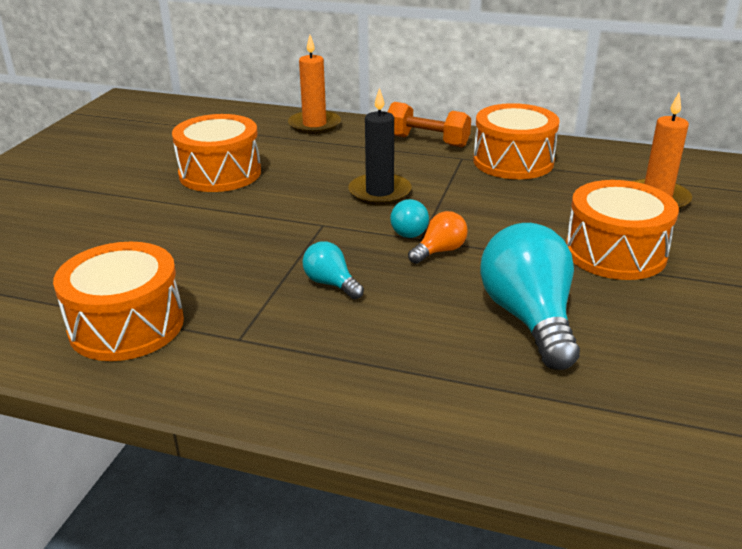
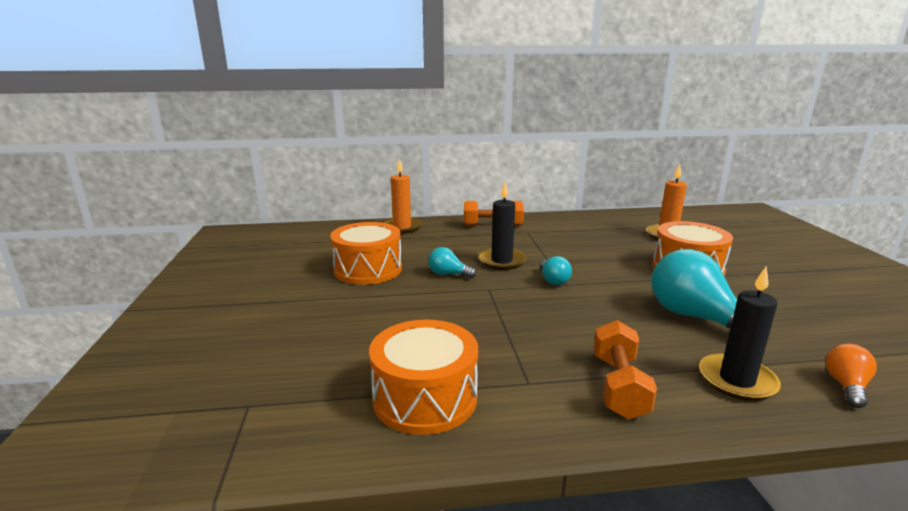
camera: 25 degrees left, 10 degrees down
turquoise light bulb [303,241,364,299] -> turquoise light bulb moved to [428,247,476,279]
orange light bulb [408,211,468,264] -> orange light bulb moved to [826,344,877,408]
orange drum [473,103,560,179] -> none
none -> orange dumbbell [594,320,657,419]
none -> black candle [699,267,781,401]

